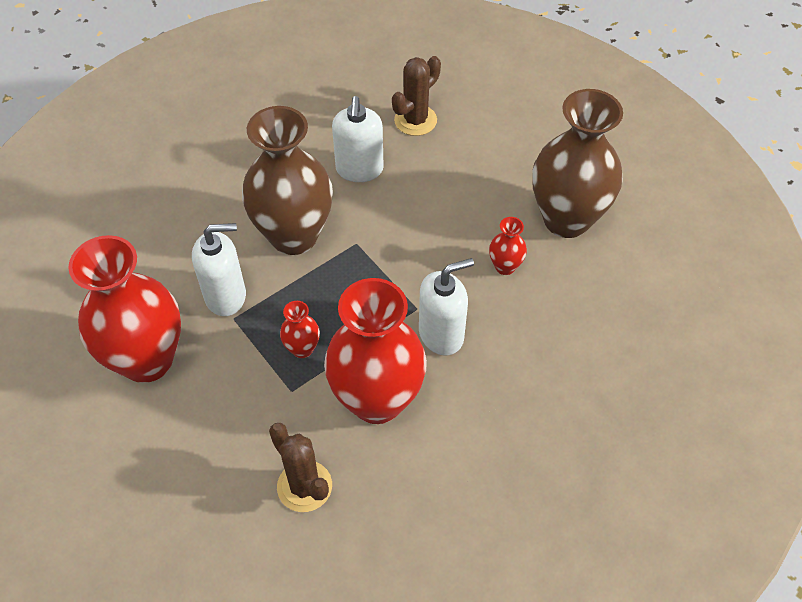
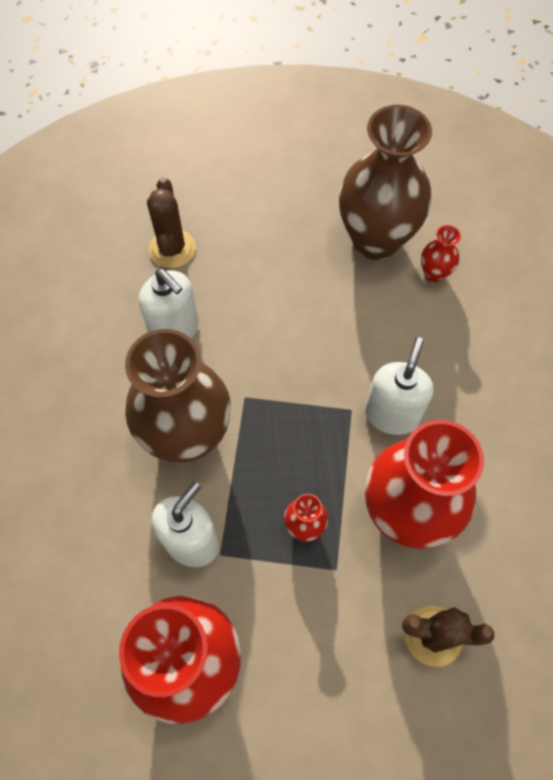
camera: 45 degrees left, 10 degrees up
red vase [489,217,527,275] -> red vase moved to [421,225,461,283]

